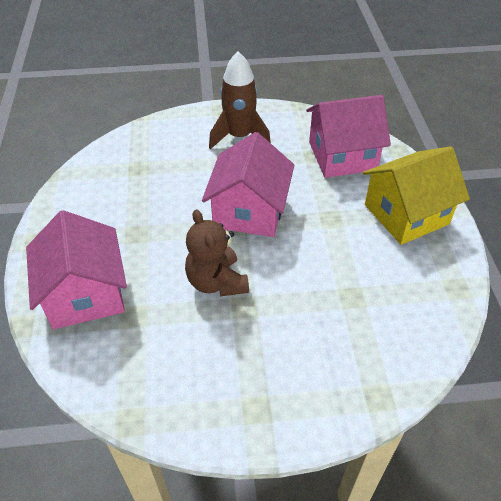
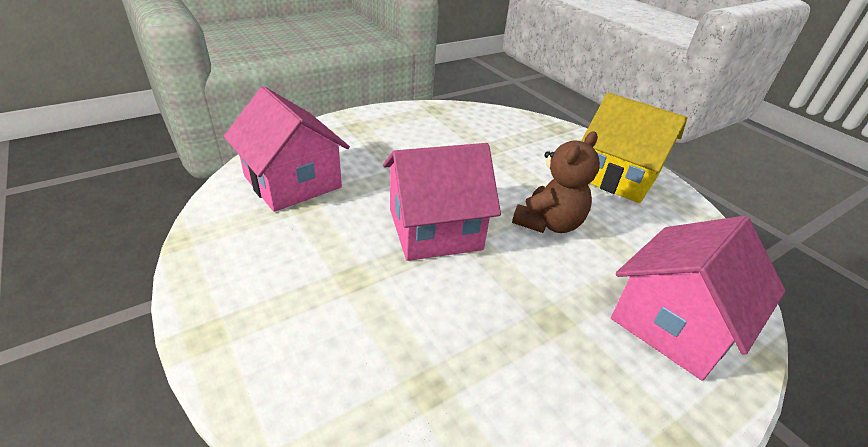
camera: 120 degrees left, 10 degrees down
brown rocket [209,51,271,149] -> none
yellow house [363,146,470,245] -> yellow house moved to [581,92,687,203]

